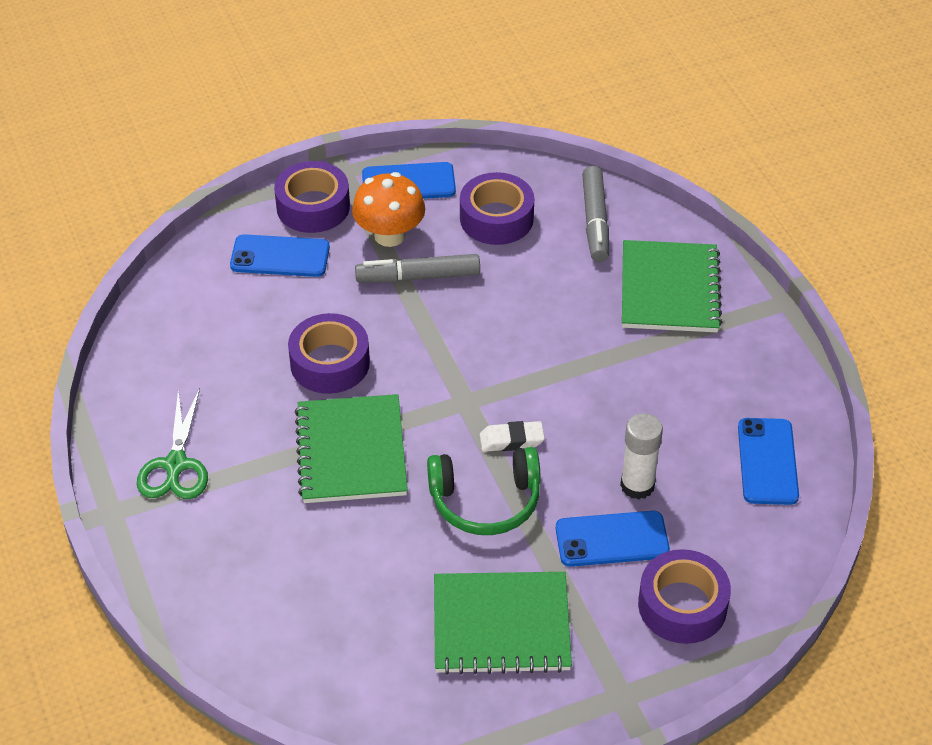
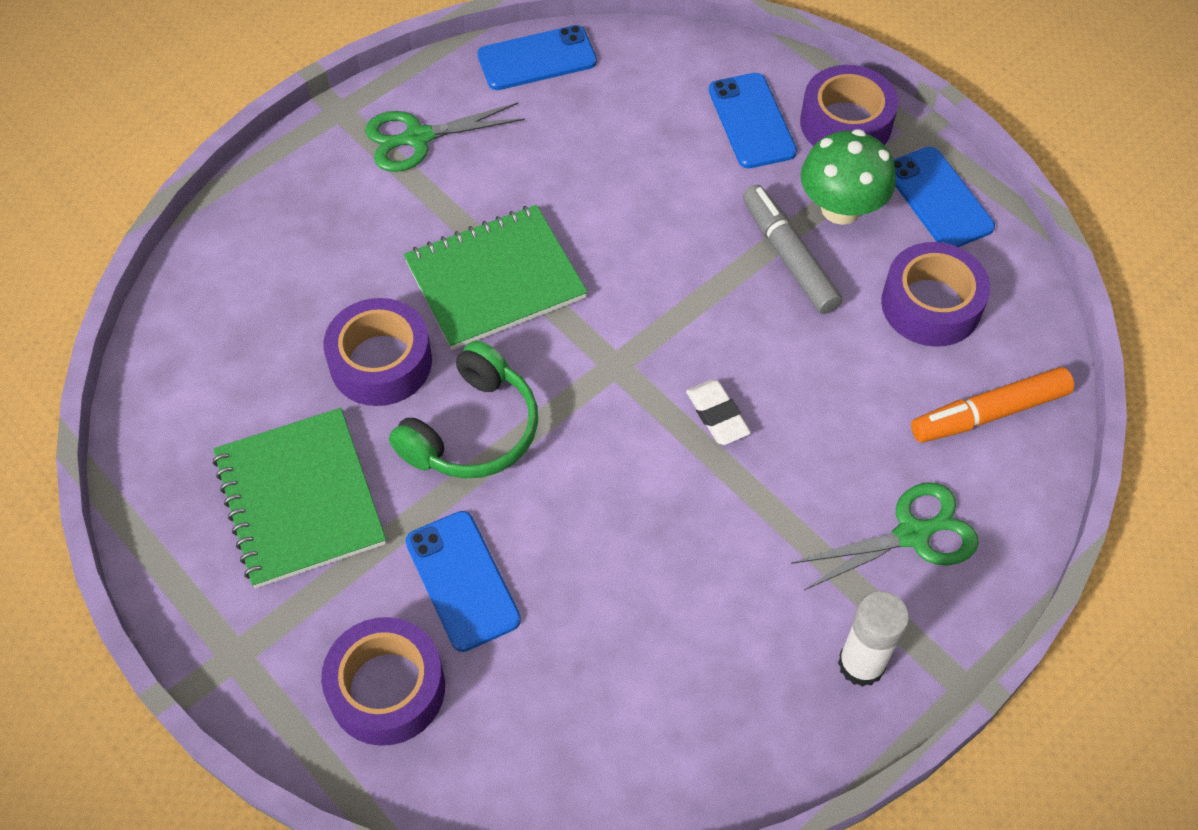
camera: 70 degrees right, 10 degrees up
purple tape [288,313,370,394] -> purple tape moved to [324,298,432,406]
orange mushroom [352,172,425,247] -> green mushroom [801,129,896,225]
green headphones [427,447,541,535] -> green headphones turned 120 degrees counterclockwise [389,341,538,479]
white eraser [480,421,545,452] -> white eraser moved to [686,380,751,445]
grey marker [582,166,609,262] -> orange marker [911,367,1074,443]
white glue stick [620,413,663,500] -> white glue stick moved to [838,591,909,687]
green notebook [622,240,722,332] -> green scissors [791,483,979,590]
blue phone [738,418,799,505] -> blue phone moved to [477,25,597,90]

